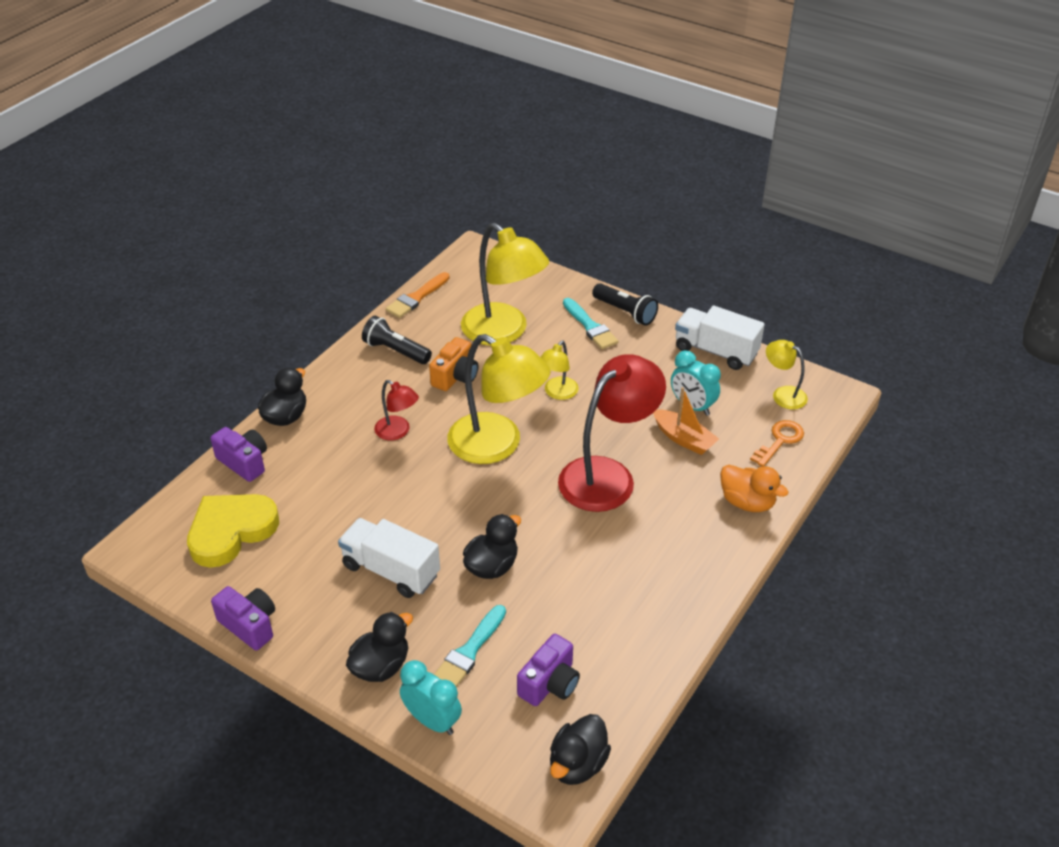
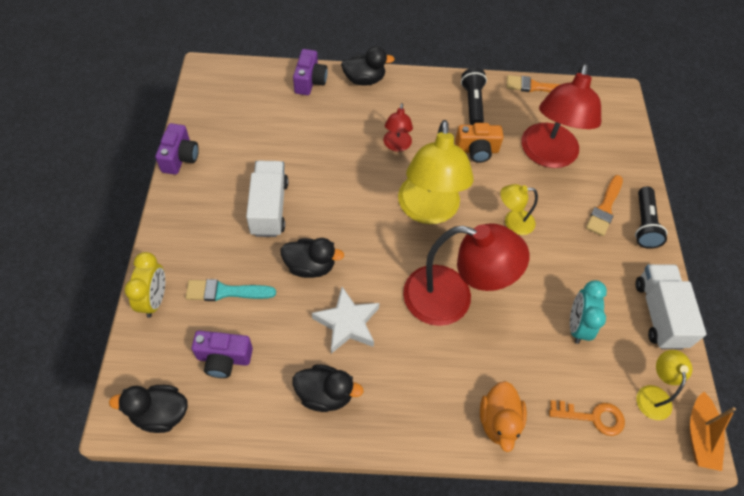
camera: 55 degrees right, 15 degrees up
yellow heart [187,494,279,568] -> none
black duck [346,612,413,682] -> black duck moved to [293,364,364,412]
turquoise clock [400,660,462,735] -> yellow clock [125,252,165,318]
yellow lamp [461,223,549,346] -> red lamp [521,64,601,168]
turquoise brush [563,298,619,349] -> orange brush [586,175,623,236]
orange boat [653,387,719,455] -> orange boat moved to [690,392,736,471]
none -> white star [312,287,379,354]

